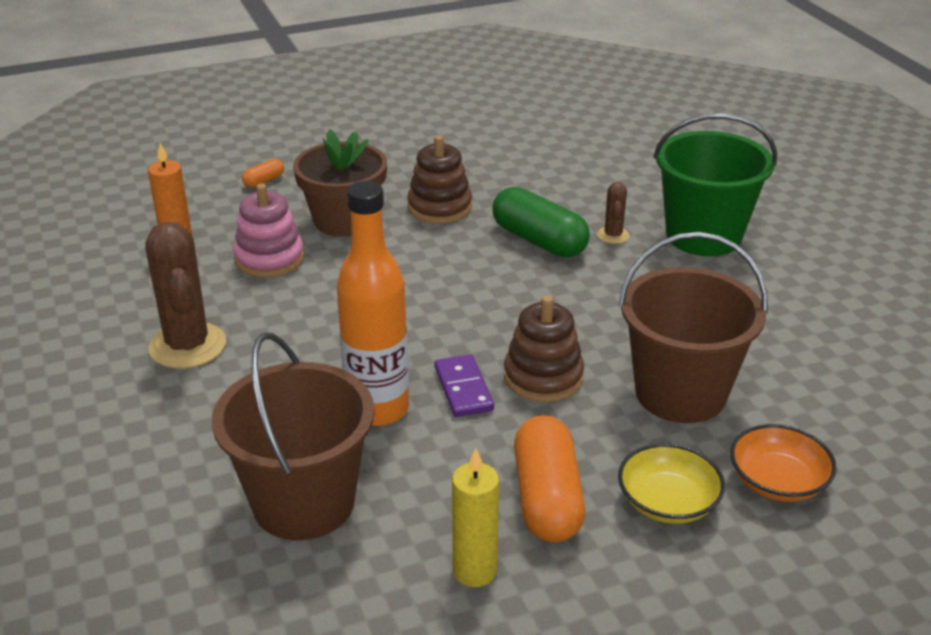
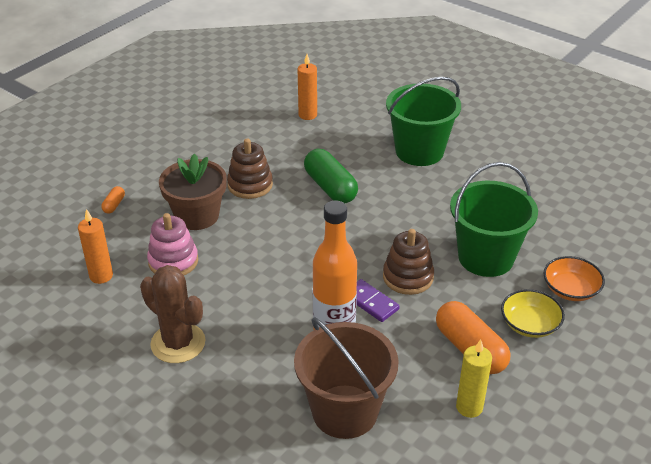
camera: 30 degrees left, 5 degrees up
green capsule [492,187,590,258] -> green capsule turned 45 degrees clockwise [304,149,358,203]
brown cactus [597,182,630,244] -> none
brown bucket [618,232,768,423] -> green bucket [450,162,538,277]
none -> orange candle [298,54,317,120]

